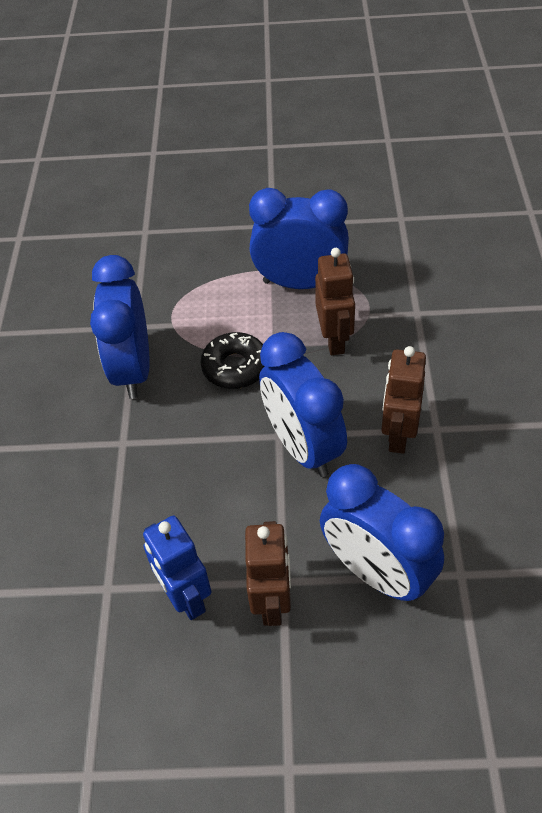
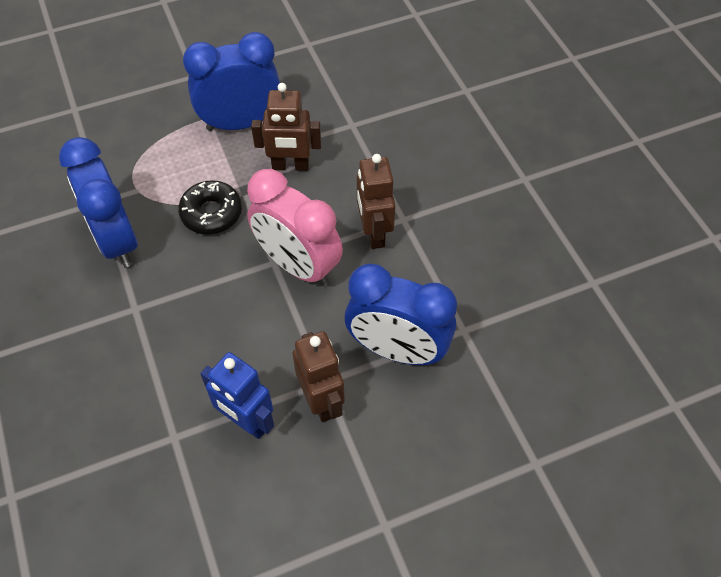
camera: 25 degrees left, 5 degrees up
blue clock [259,332,347,477] -> pink clock [247,169,343,287]
brown robot [315,248,355,355] -> brown robot turned 120 degrees clockwise [251,83,321,171]

